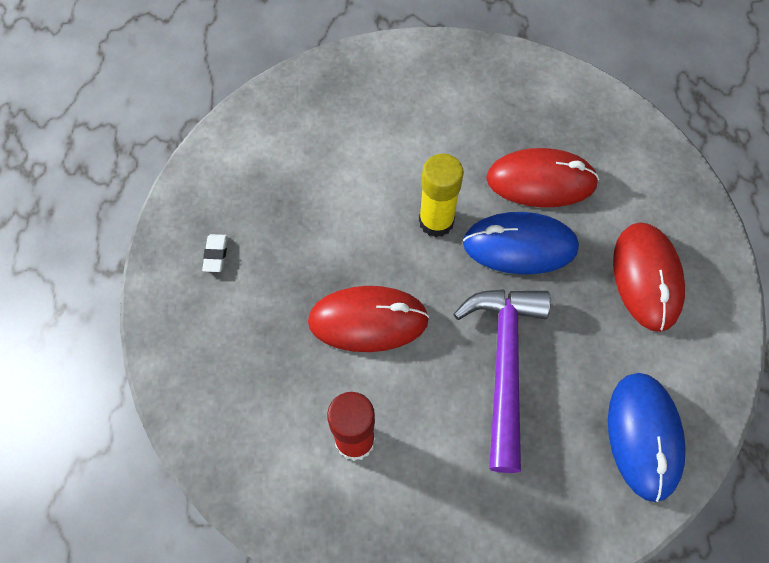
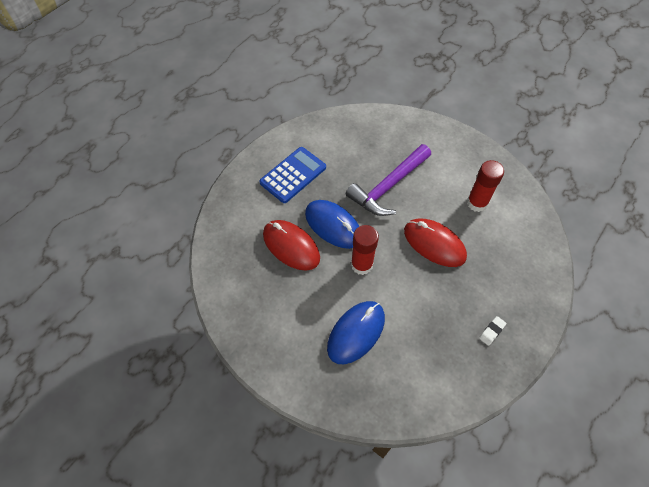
camera: 140 degrees left, 5 degrees down
yellow glue stick [419,154,464,237] -> red glue stick [351,225,379,275]
blue mouse [608,373,686,502] -> blue mouse moved to [327,301,385,364]
red mouse [613,222,685,332] -> blue calculator [260,147,326,203]

